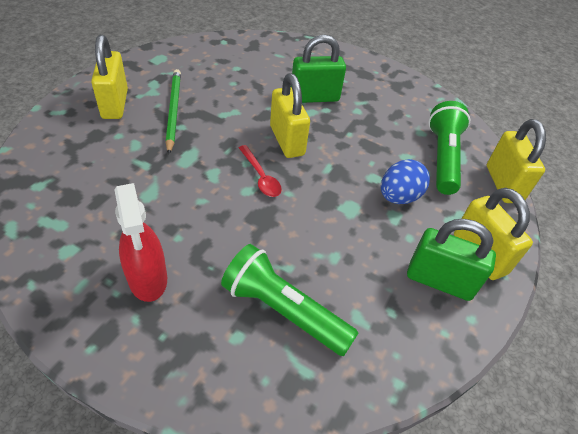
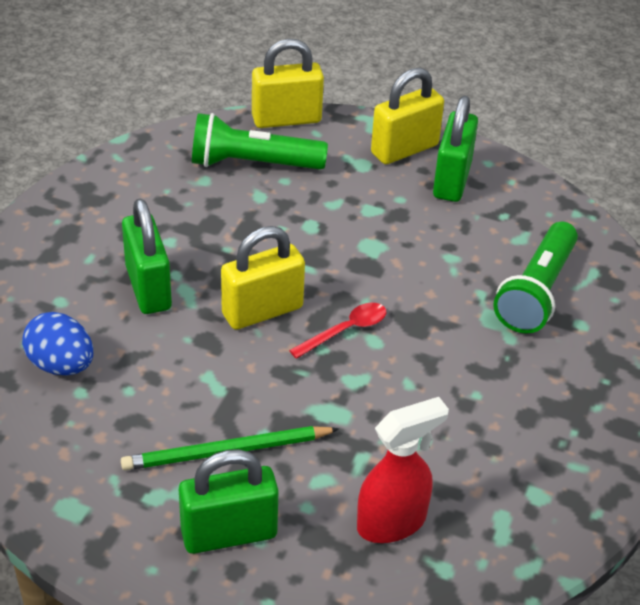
camera: 95 degrees left, 5 degrees down
yellow padlock [91,35,128,119] -> green padlock [179,449,279,554]
red spray bottle [114,183,167,302] -> red spray bottle moved to [357,397,449,543]
blue egg [381,159,430,204] -> blue egg moved to [22,312,93,375]

